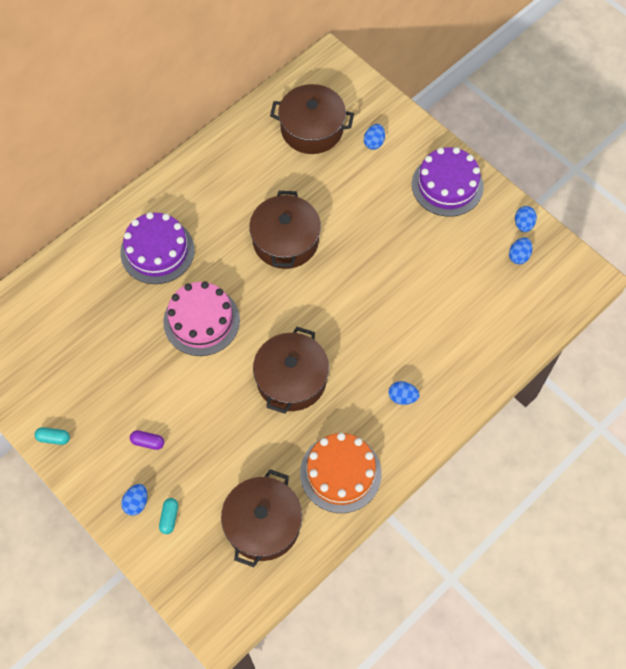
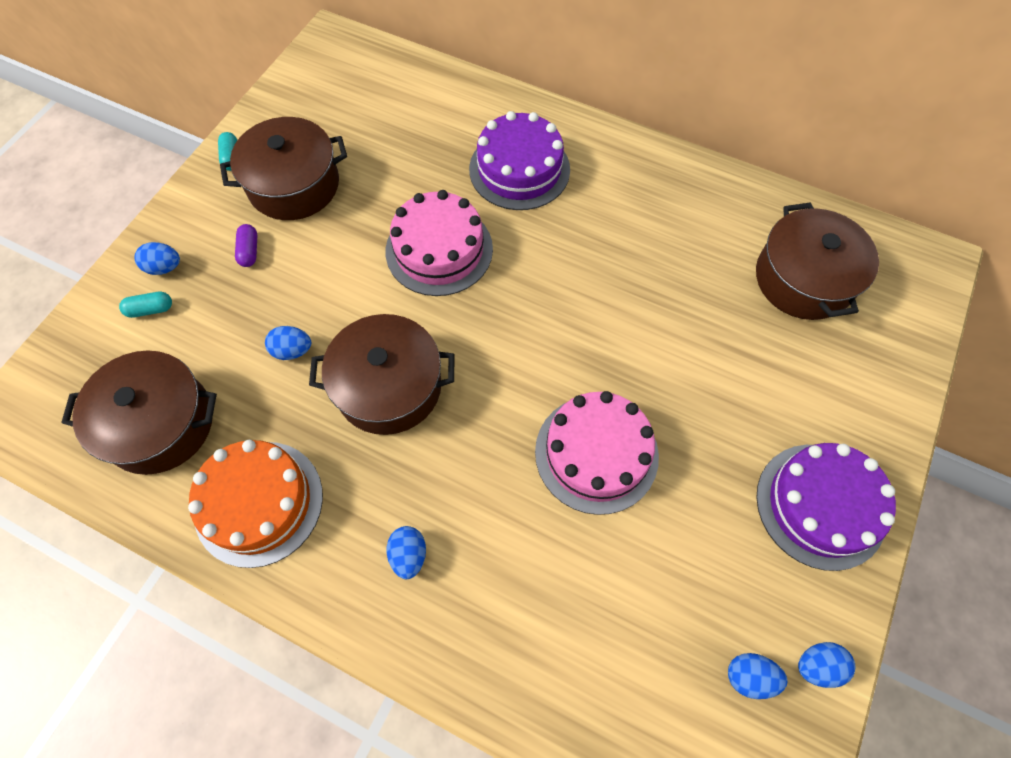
camera: 70 degrees right, 0 degrees up
brown pot [249,191,321,269] -> brown pot moved to [220,117,347,220]
blue egg [364,124,385,150] -> blue egg moved to [265,326,311,360]
none -> pink cake [535,391,659,515]

